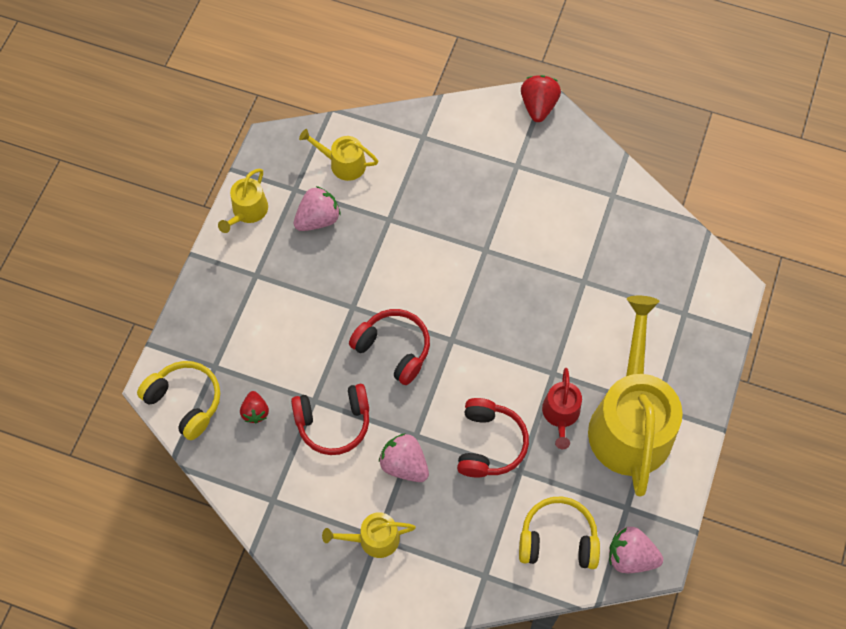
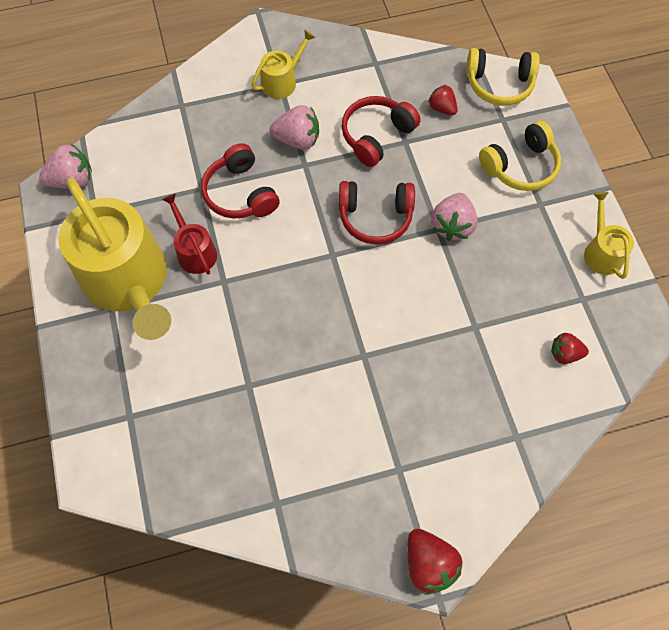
camera: 145 degrees right, 0 degrees up
pink strawberry [294,186,341,231] -> pink strawberry moved to [431,193,477,241]
yellow watering can [299,129,378,181] -> red strawberry [551,333,589,364]
yellow headphones [519,496,600,569] -> yellow headphones moved to [479,121,561,191]

